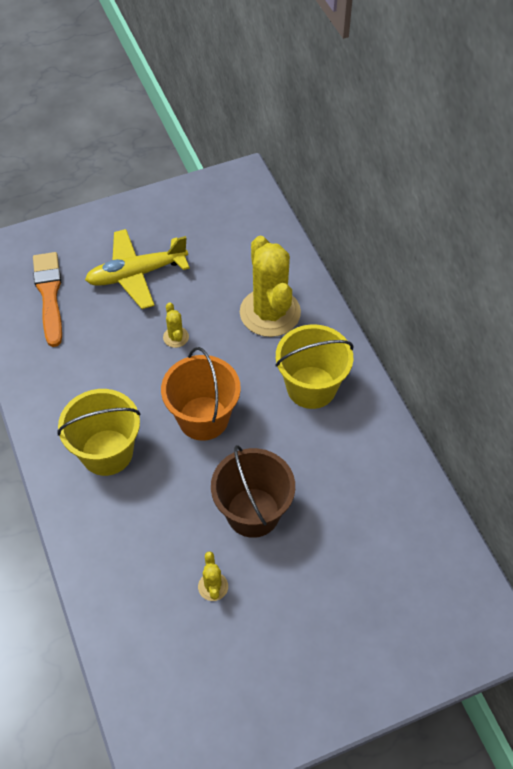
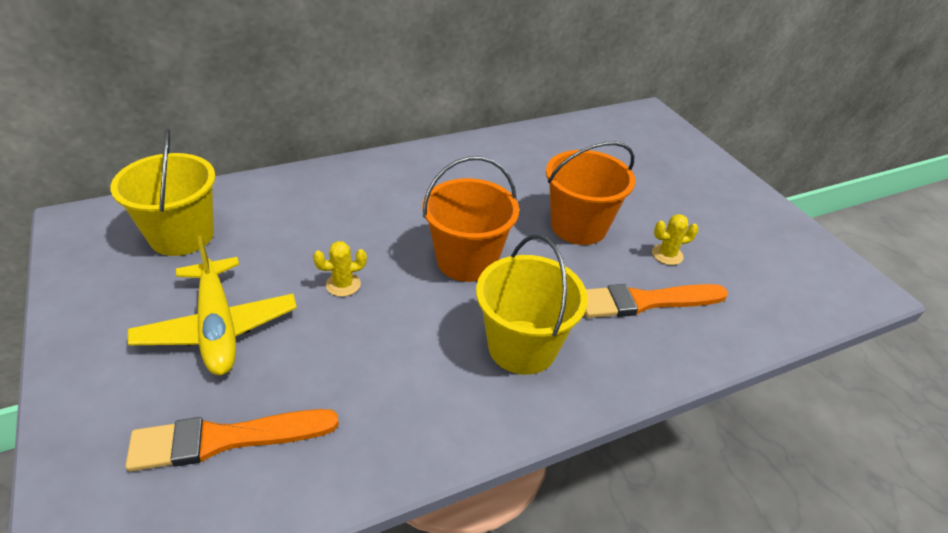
camera: 95 degrees left, 15 degrees down
brown bucket [211,445,295,538] -> orange bucket [546,142,635,245]
yellow cactus [240,236,301,337] -> none
yellow bucket [275,324,354,409] -> yellow bucket moved to [111,129,216,256]
none -> orange brush [585,284,728,318]

